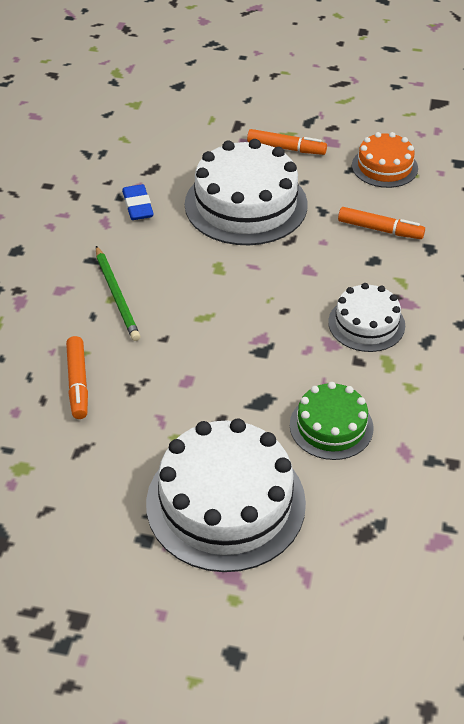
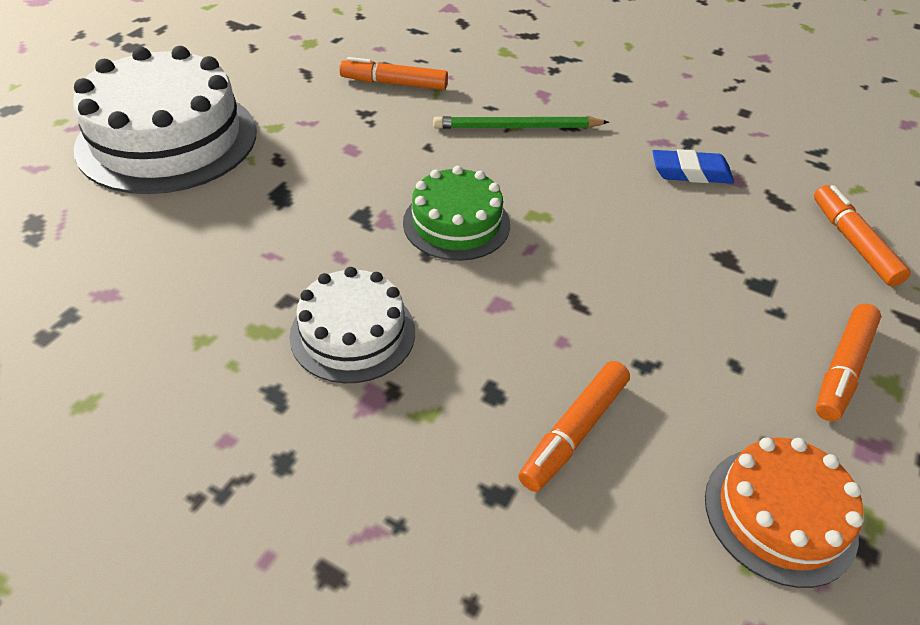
camera: 105 degrees right, 0 degrees up
white cake [185,139,308,245] -> none
green cake [290,382,373,460] -> green cake moved to [403,166,510,261]
none -> orange marker [814,185,911,286]

